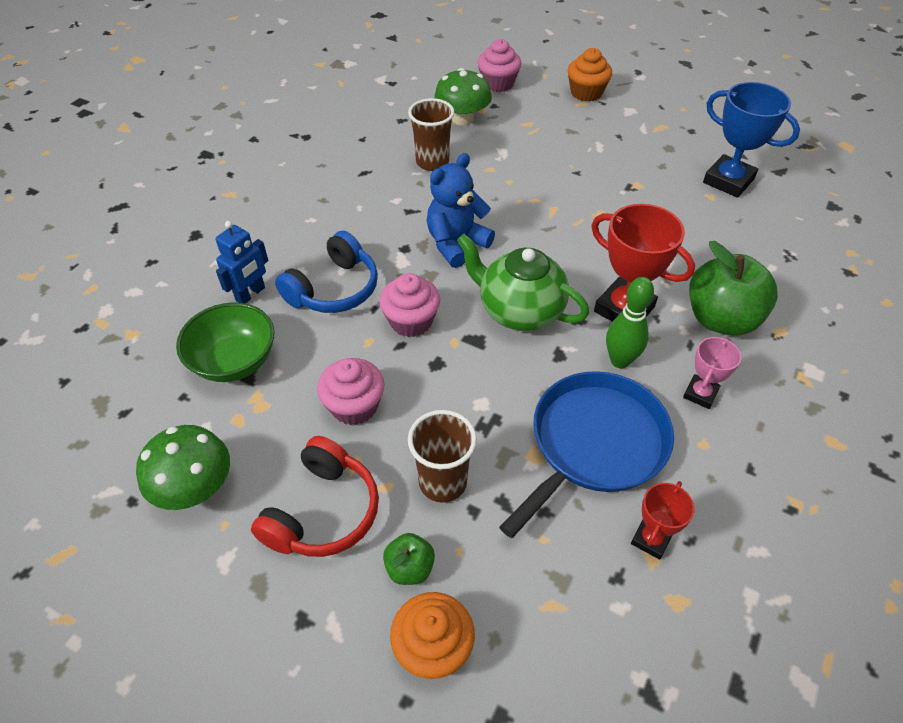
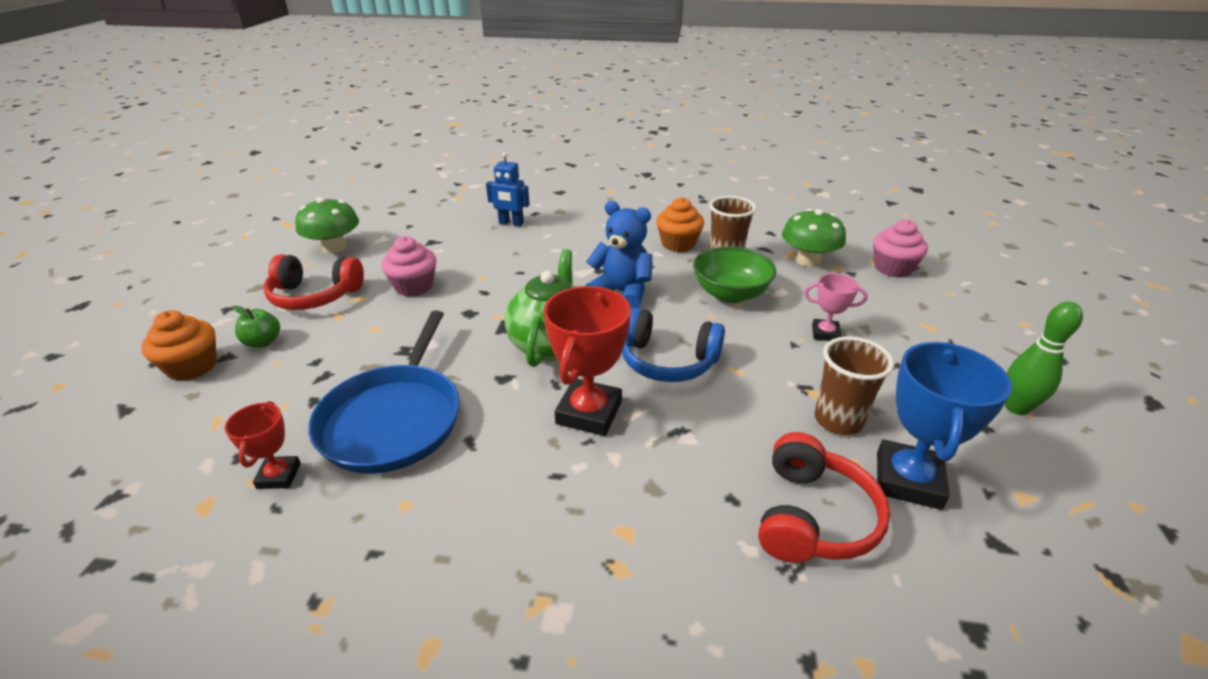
camera: 70 degrees right, 15 degrees down
green bowl [176,302,274,382] -> green bowl moved to [693,247,776,303]
blue headphones [275,231,378,313] -> blue headphones moved to [622,307,725,382]
pink cupcake [379,273,440,337] -> none
brown cup [408,410,477,503] -> brown cup moved to [815,336,894,435]
blue pan [499,371,674,538] -> blue pan turned 75 degrees clockwise [308,310,460,474]
orange cupcake [568,48,612,102] -> orange cupcake moved to [656,197,704,252]
green bowling pin [606,277,654,368] -> green bowling pin moved to [1005,301,1083,415]
red trophy [631,481,695,560] -> red trophy turned 75 degrees clockwise [225,401,301,489]
pink trophy [683,337,741,409] -> pink trophy moved to [804,273,868,341]
green apple [689,241,778,336] -> none
none -> red headphones [758,432,890,563]

